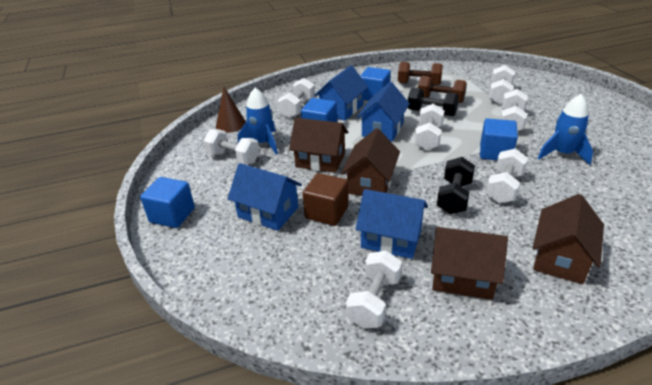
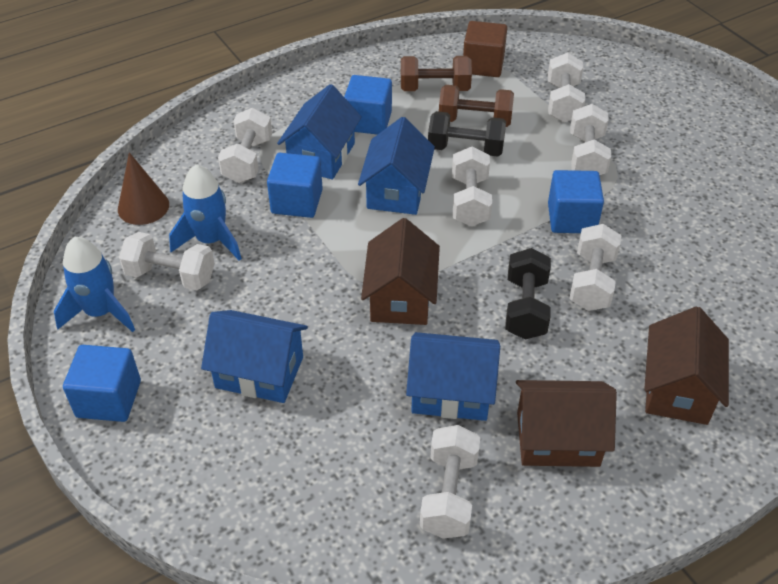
camera: 15 degrees left, 10 degrees up
brown house [289,118,349,173] -> none
brown cube [302,173,349,226] -> brown cube moved to [463,21,507,77]
blue rocket [538,94,593,165] -> blue rocket moved to [54,237,135,332]

